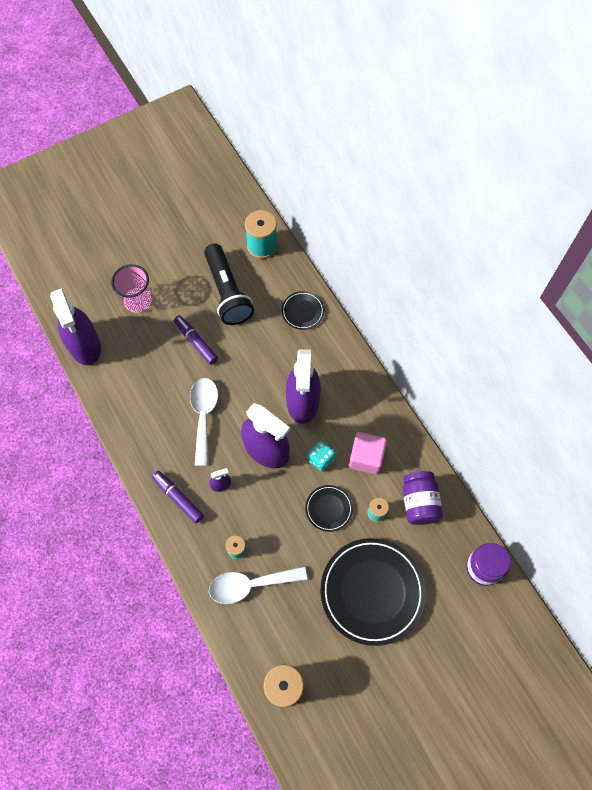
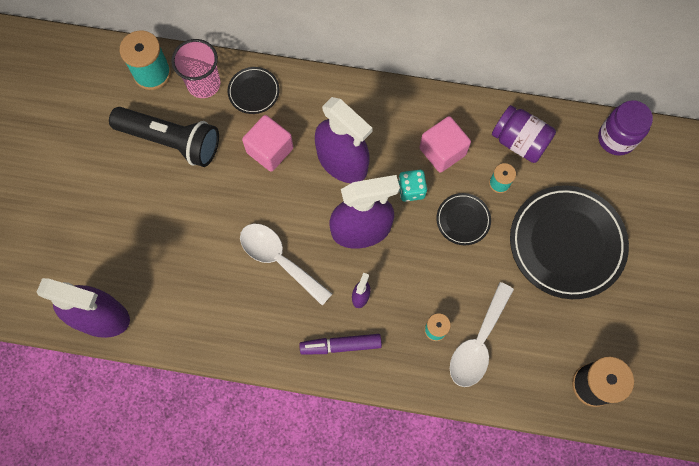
camera: 50 degrees left, 5 degrees up
pink cup [111,264,152,313] -> pink cup moved to [171,39,220,98]
purple marker [174,315,218,365] -> none
none -> pink cube [242,115,293,172]

